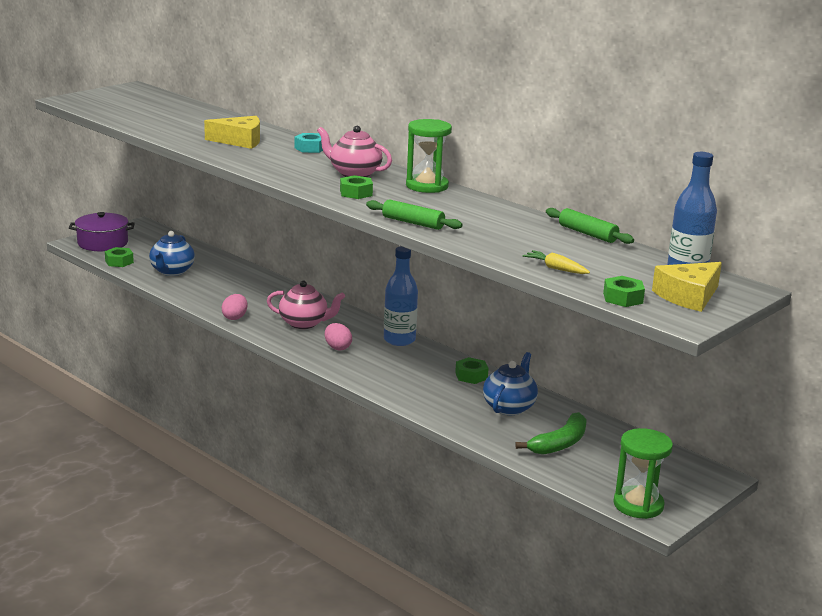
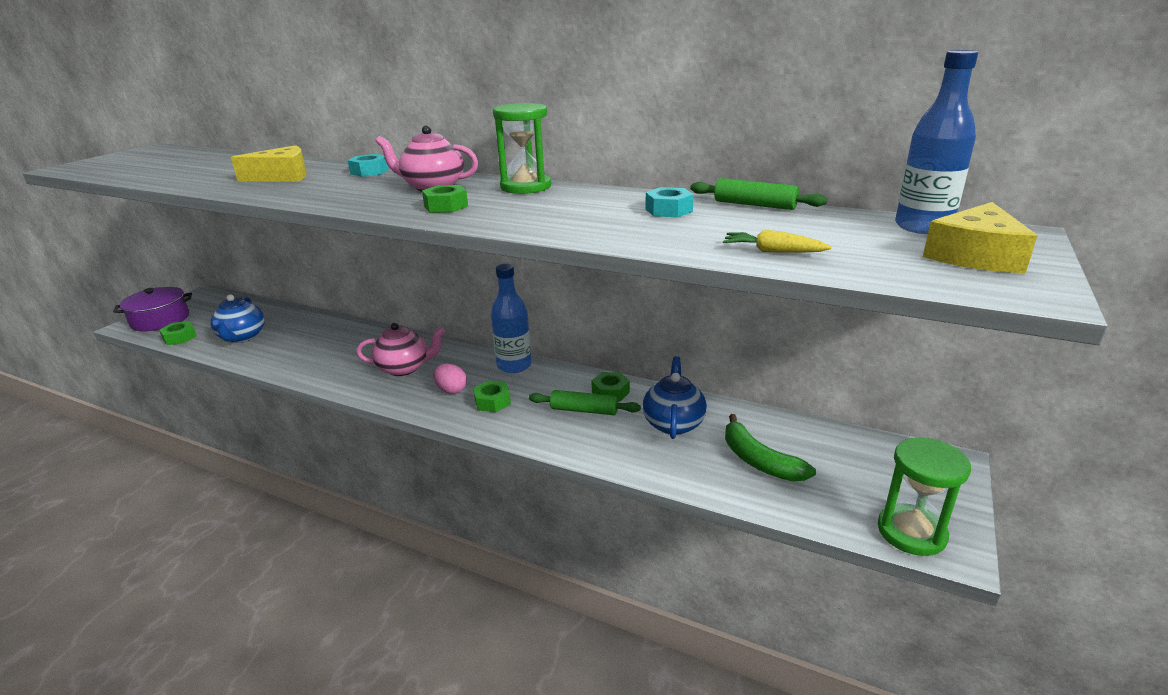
camera: 15 degrees left, 5 degrees up
pink egg [222,294,247,320] -> none
green rolling pin [366,199,463,230] -> green rolling pin moved to [529,390,641,415]
green banana [515,412,587,455] -> green banana turned 120 degrees clockwise [725,414,816,481]
green nut [603,276,645,307] -> green nut moved to [473,380,511,412]
none -> turquoise nut [645,187,694,218]

